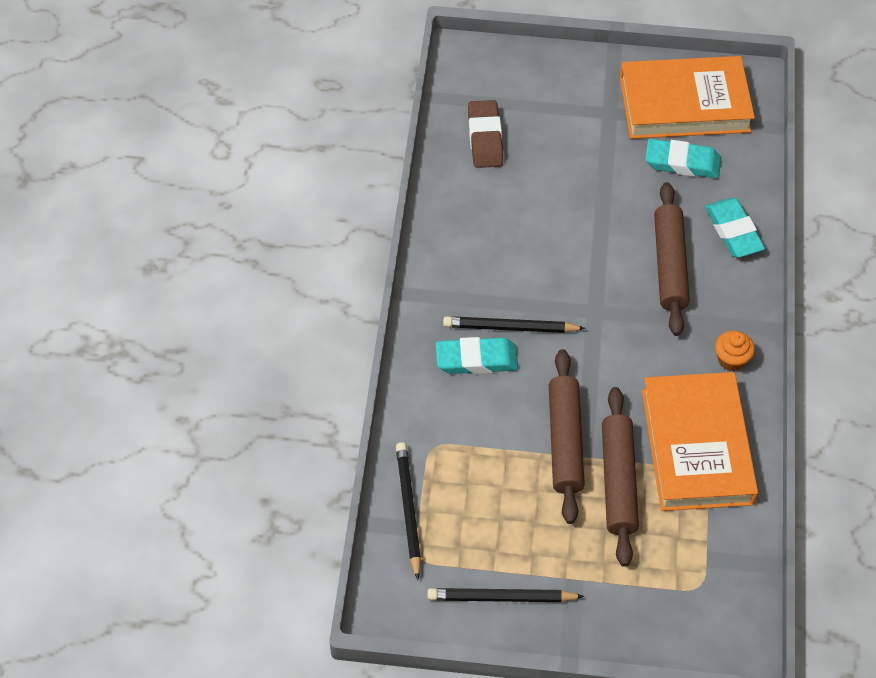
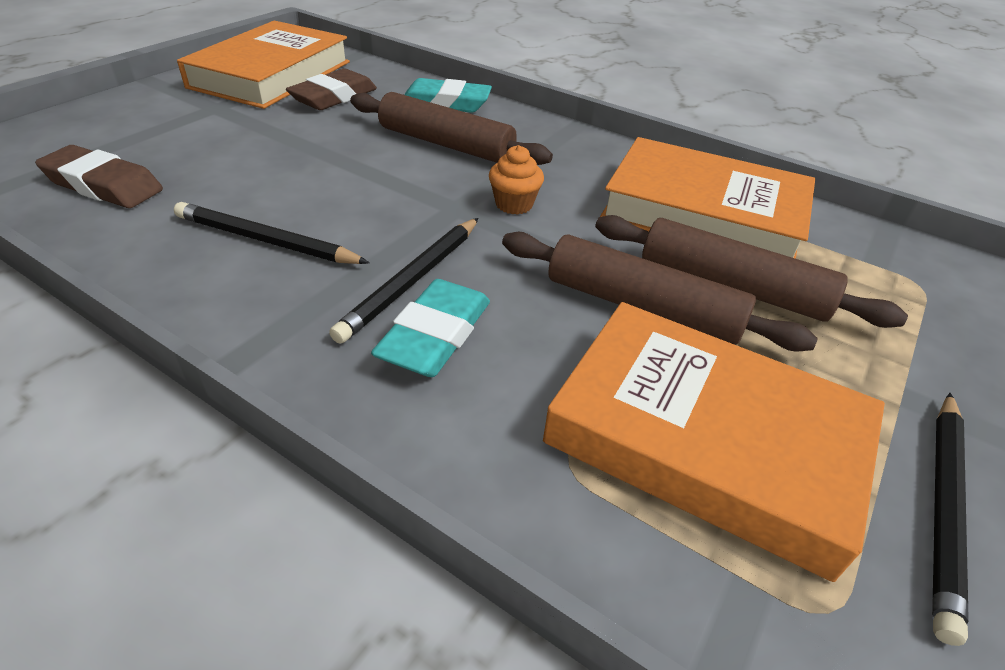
camera: 65 degrees left, 15 degrees down
black pencil [396,442,421,580] -> black pencil moved to [174,202,370,264]
turquoise eraser [645,139,721,178] -> brown eraser [286,69,377,110]
orange cupcake [715,331,755,371] -> orange cupcake moved to [489,145,544,215]
none -> orange book [543,302,885,582]

